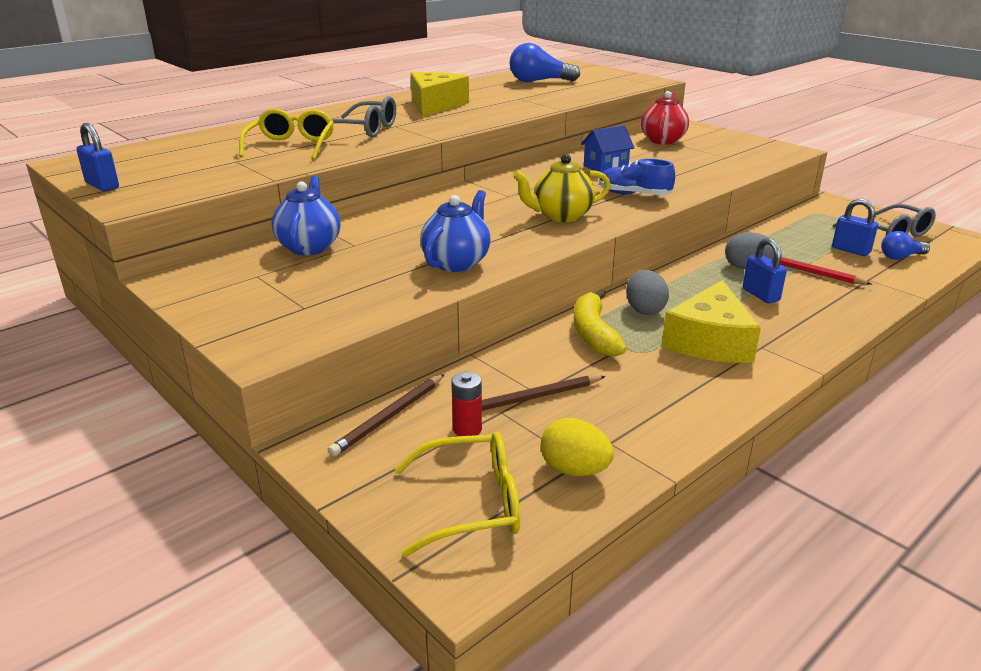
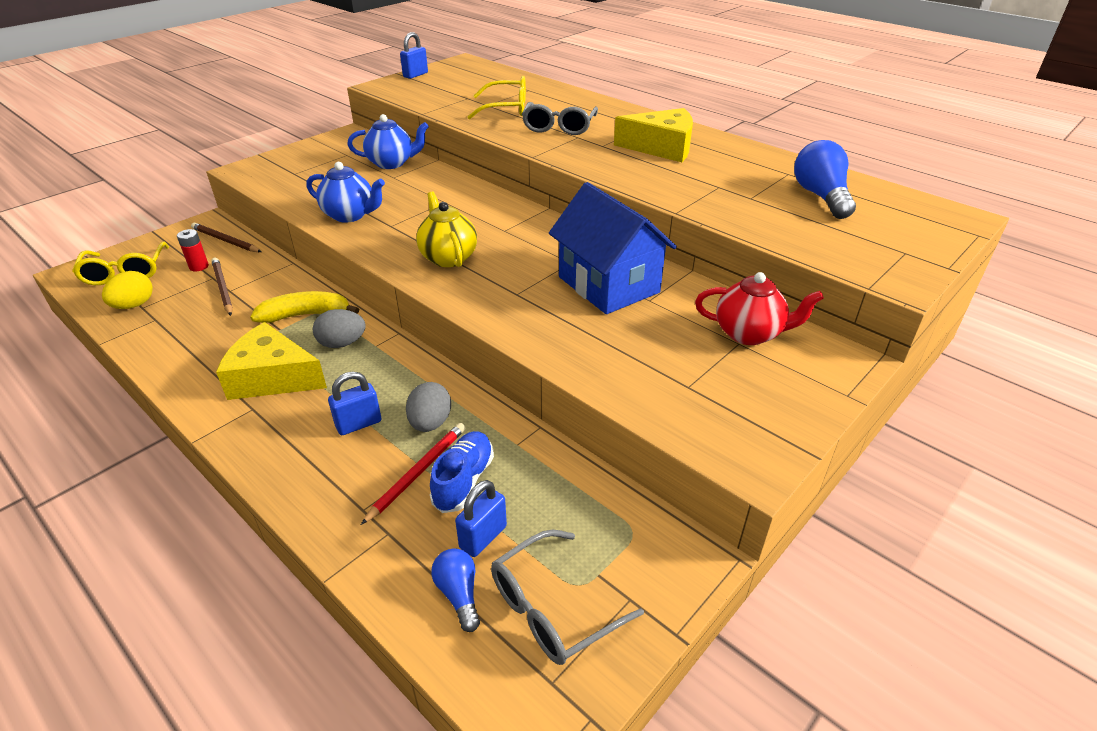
camera: 85 degrees right, 10 degrees up
blue house [581,125,635,173] -> blue house [549,182,677,314], size x1.92
blue shoe [599,159,675,195] -> blue shoe moved to [430,431,494,513]

